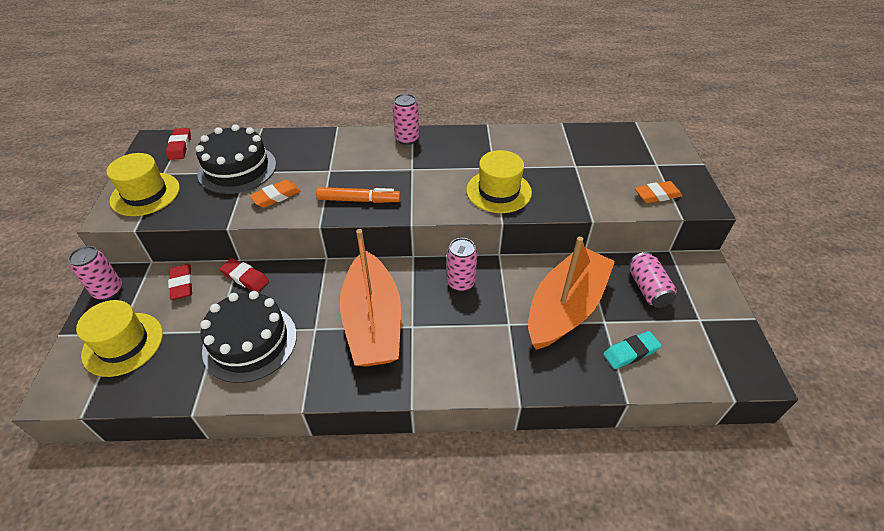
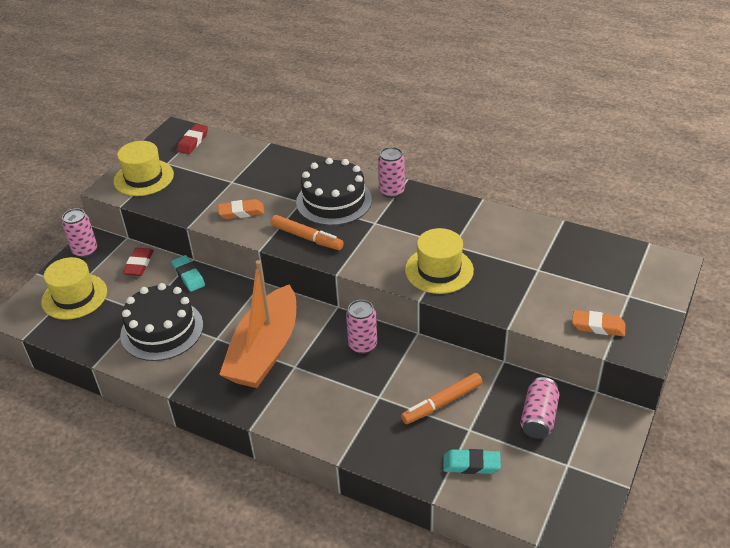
camera: 30 degrees right, 5 degrees down
black cake [195,124,276,194] -> black cake moved to [296,158,372,226]
red eraser [220,258,269,292] -> turquoise eraser [171,255,205,292]
orange boat [528,236,615,350] -> orange marker [401,373,483,424]

